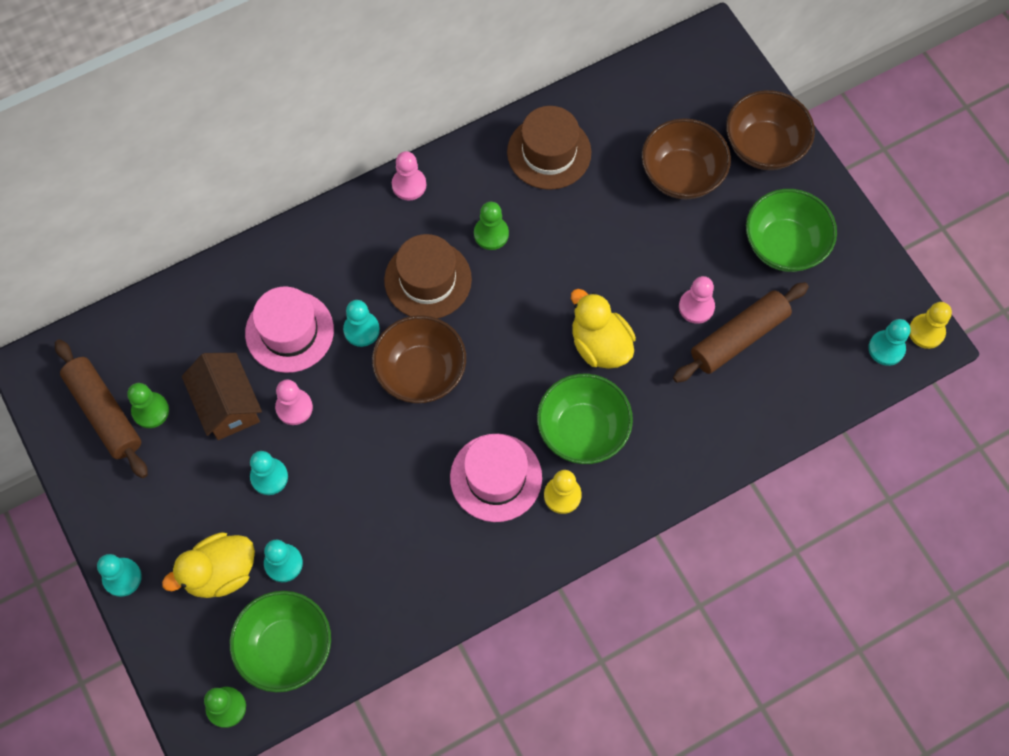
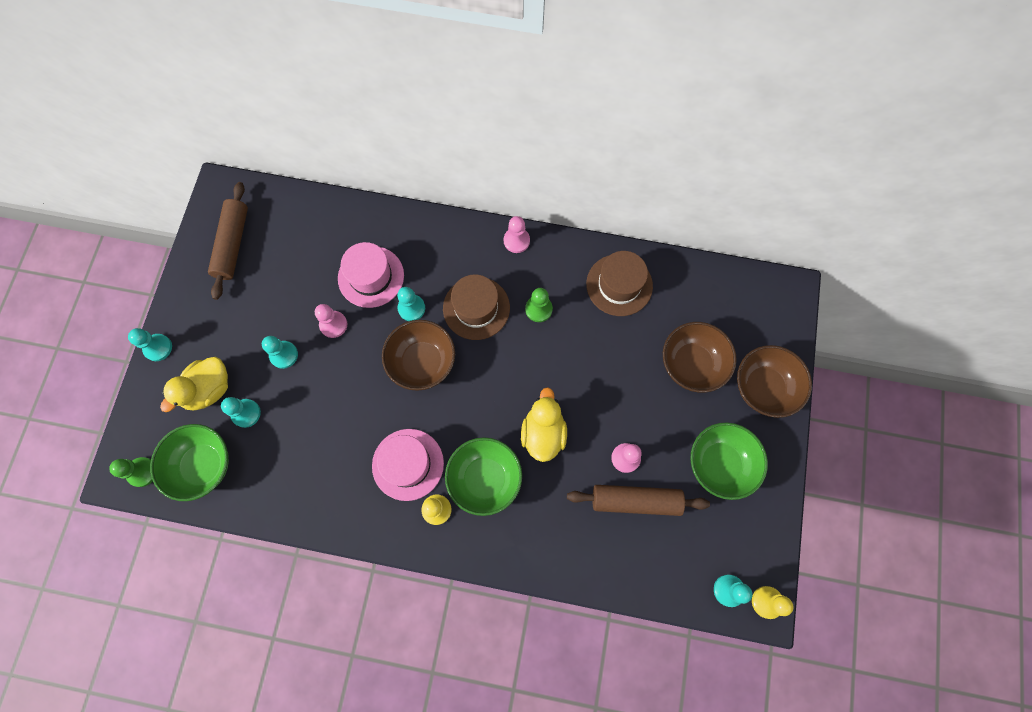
camera: 40 degrees right, 5 degrees up
green pawn [127,383,169,428] -> none
yellow duck [162,532,255,598] -> yellow duck turned 60 degrees counterclockwise [160,357,228,412]
brown house [182,353,262,440] -> none

